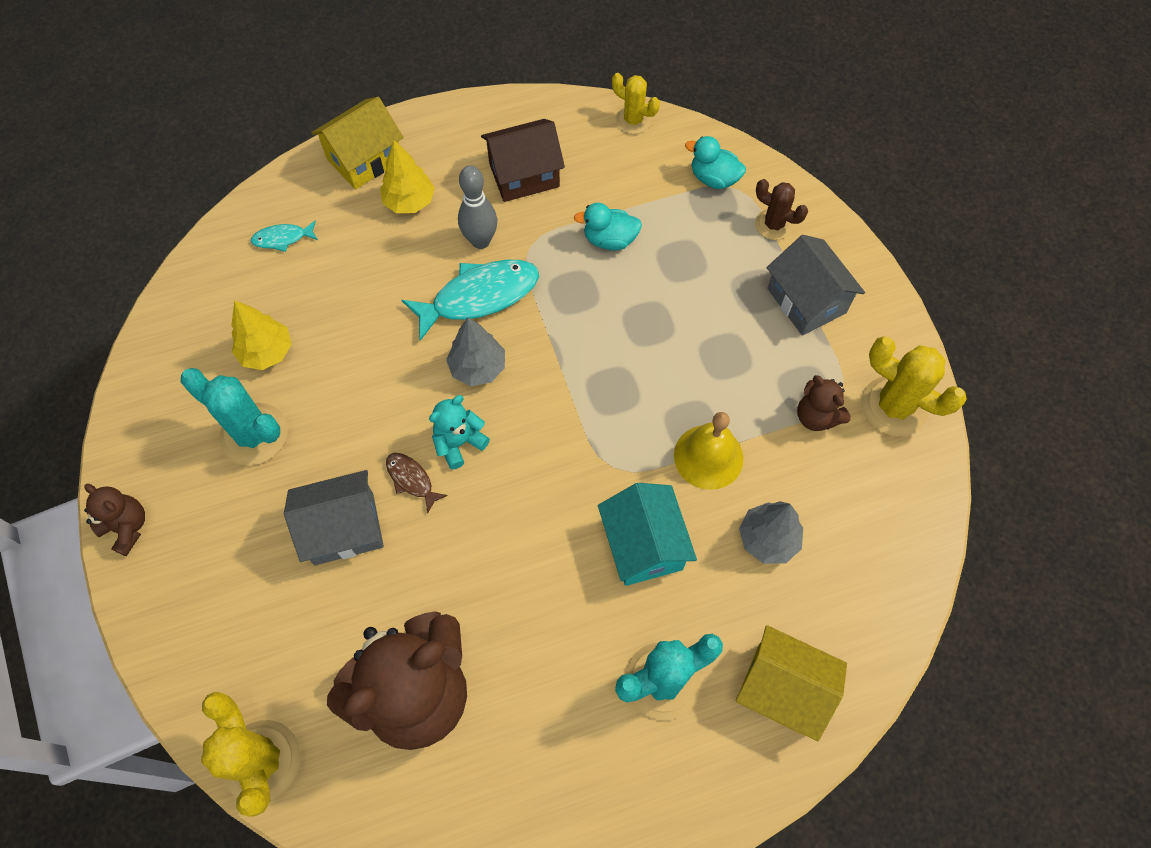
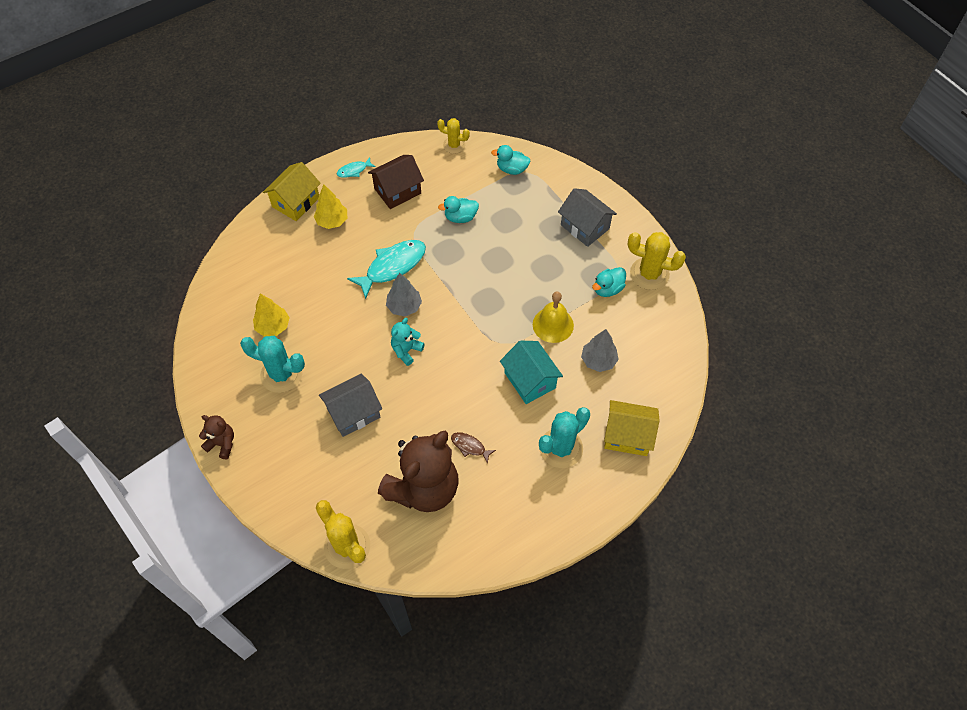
camera: 15 degrees left, 5 degrees down
turquoise fish [251,220,318,252] -> turquoise fish moved to [337,157,376,178]
brown fish [386,453,448,513] -> brown fish moved to [451,432,496,464]
grey bowling pin [458,165,497,249] -> none
brown cactus [755,179,808,240] -> none
brown teddy bear [797,375,851,431] -> turquoise duck [592,267,626,297]

